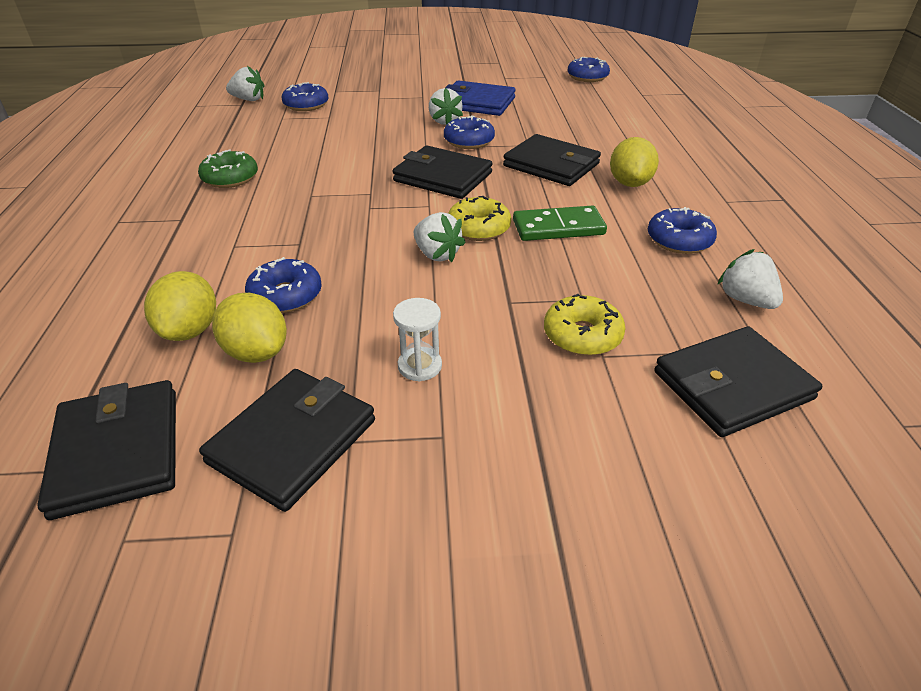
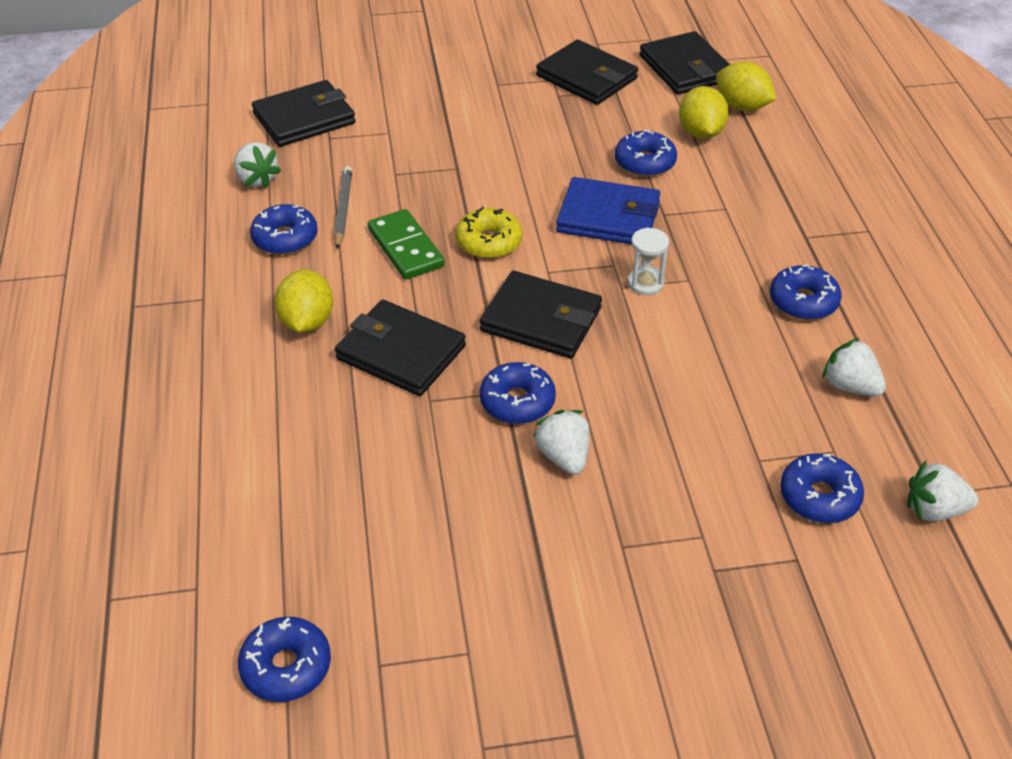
camera: 175 degrees right, 5 degrees up
green donut [198,149,258,188] -> blue donut [770,264,842,320]
black wallet [199,369,375,512] -> black wallet turned 75 degrees counterclockwise [536,39,638,105]
yellow lemon [212,293,287,363] -> yellow lemon moved to [716,62,776,111]
white hourglass [393,298,442,382] -> white hourglass moved to [628,228,669,295]
white strawberry [414,212,466,262] -> white strawberry moved to [822,338,886,396]
blue wallet [445,80,516,116] -> blue wallet moved to [556,177,660,244]
green domino [513,205,607,241] -> green domino turned 75 degrees clockwise [368,209,445,279]
yellow donut [544,294,626,356] -> none
none -> grey pencil [334,166,352,249]

